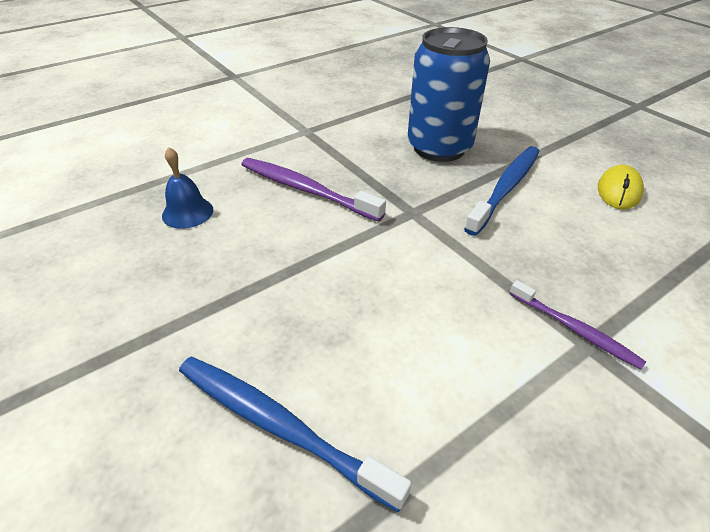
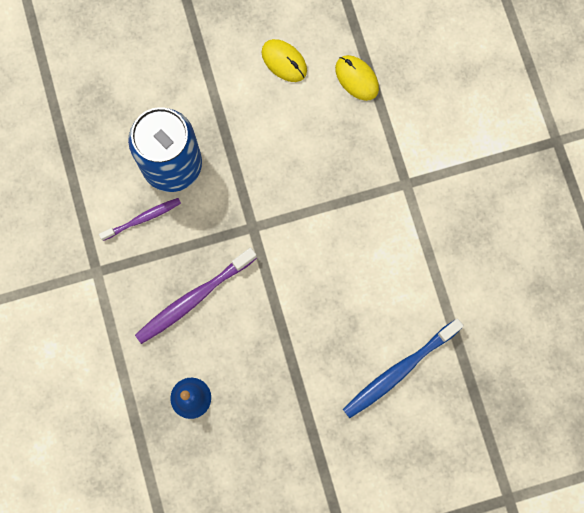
camera: 70 degrees left, 35 degrees up
blue toothbrush [464,146,540,236] -> none
purple toothbrush [509,280,646,370] -> purple toothbrush moved to [99,198,181,241]
none -> yellow mouse [335,55,379,101]

